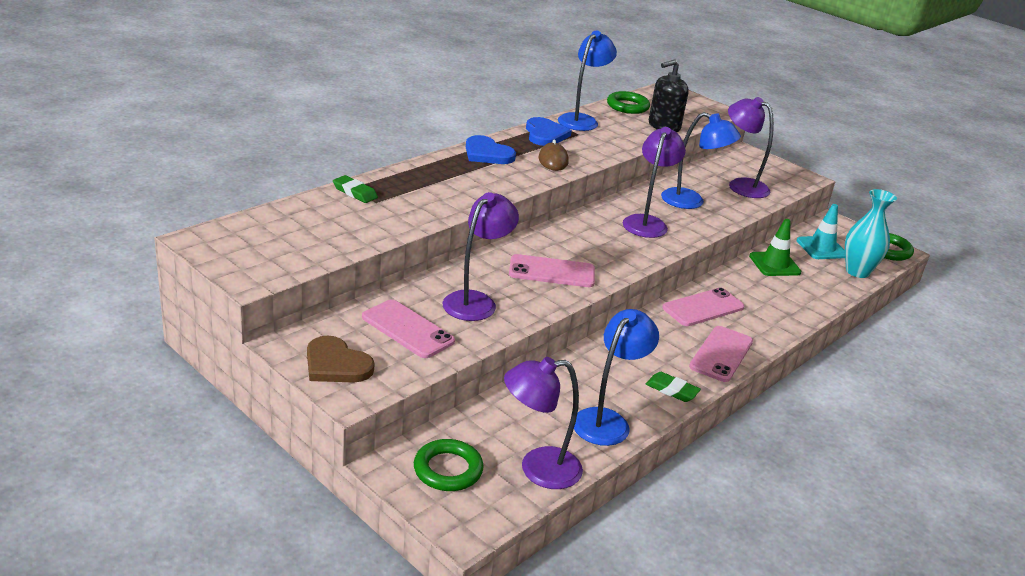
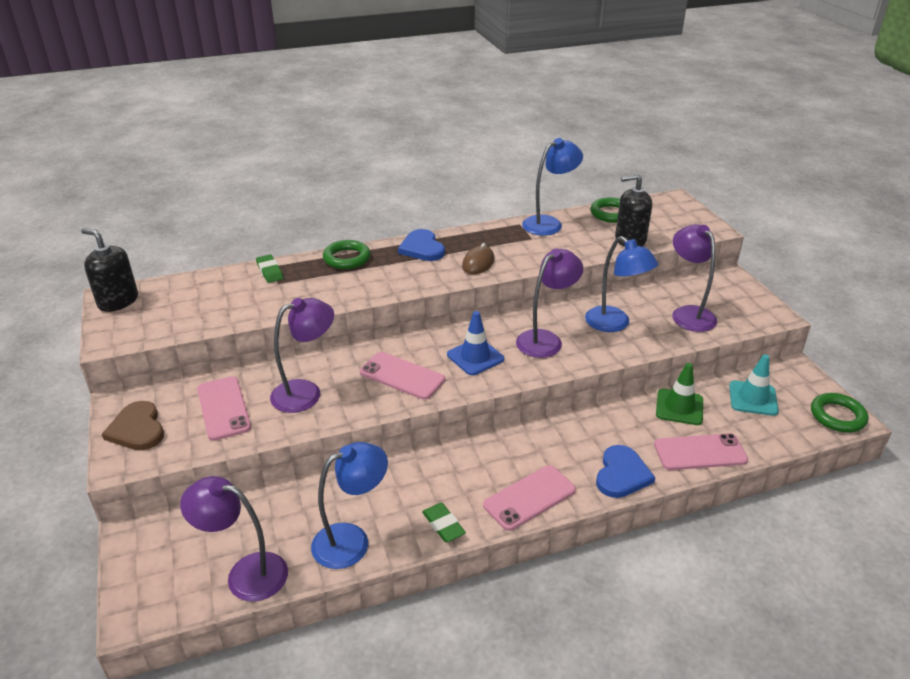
camera: 30 degrees right, 5 degrees up
green ring [414,439,484,491] -> green ring moved to [323,240,371,269]
blue heart [526,117,572,146] -> blue heart moved to [596,445,656,498]
pink phone [662,288,744,326] -> pink phone moved to [654,433,748,470]
turquoise vase [845,189,897,278] -> none
none -> black soap dispenser [81,228,138,312]
none -> blue traffic cone [447,311,504,375]

